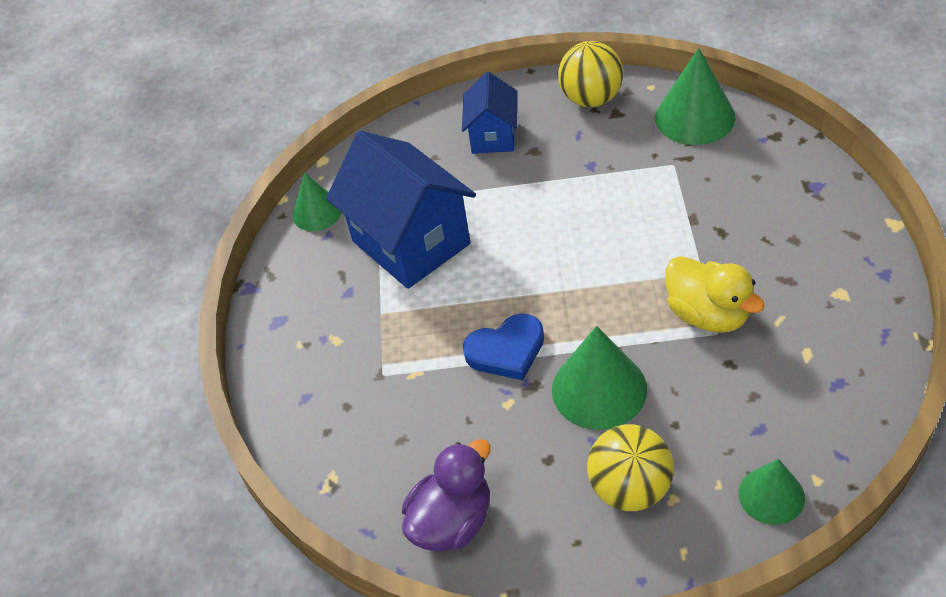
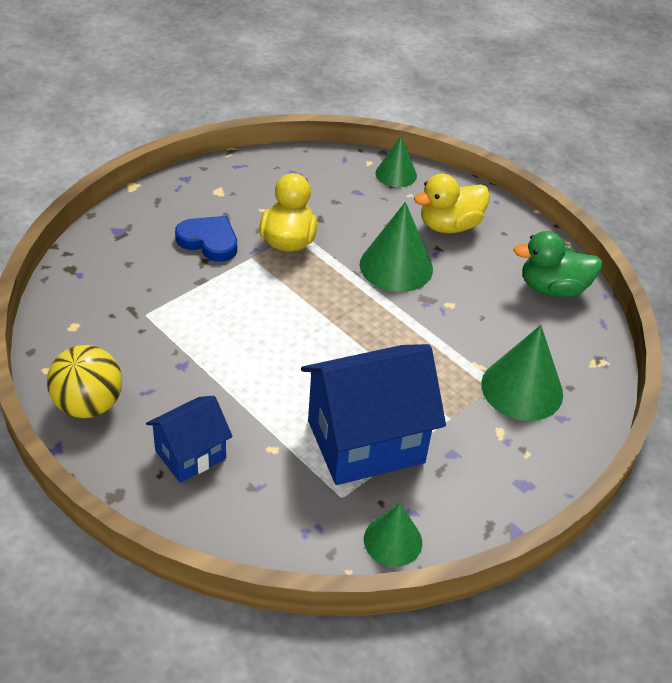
camera: 140 degrees left, 5 degrees down
blue house [326,131,476,289] -> blue house turned 60 degrees clockwise [301,344,446,485]
purple duck [402,439,491,552] -> green duck [513,231,602,297]
blue heart [463,313,544,380] -> blue heart moved to [175,216,237,262]
yellow ball [587,424,674,511] -> yellow duck [414,174,490,233]
green cone [655,48,735,145] -> green cone moved to [481,325,563,421]

